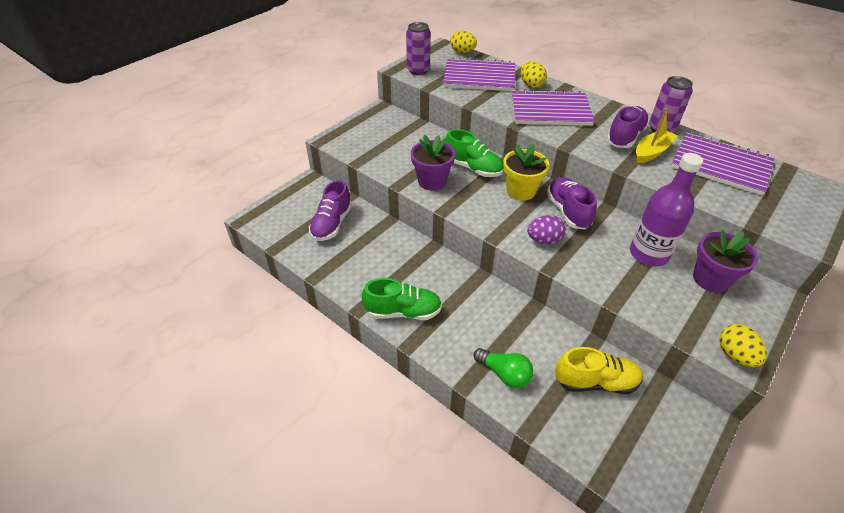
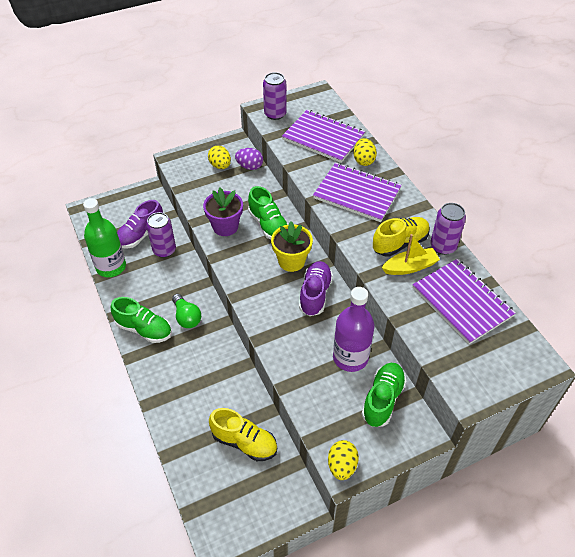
camera: 25 degrees right, 5 degrees up
yellow egg [450,30,477,53] -> yellow egg moved to [208,146,231,169]
green light bulb [474,348,533,388] -> green light bulb moved to [172,294,201,328]
purple egg [527,215,566,244] -> purple egg moved to [235,148,263,170]
purple shoe [606,106,649,148] -> yellow shoe [373,217,430,257]
purple flower pot [693,229,758,292] -> green shoe [362,363,407,427]
none -> green bottle [83,198,126,277]
none -> purple can [146,212,176,258]

